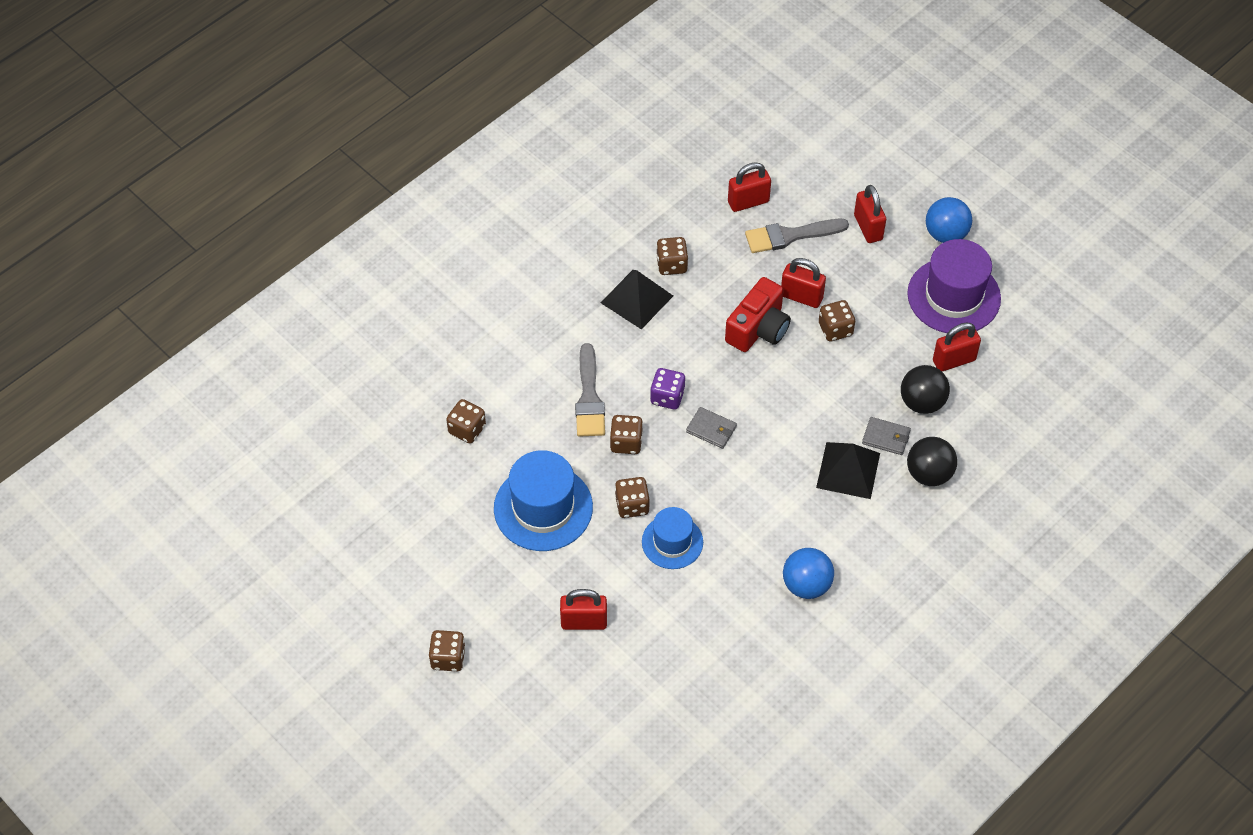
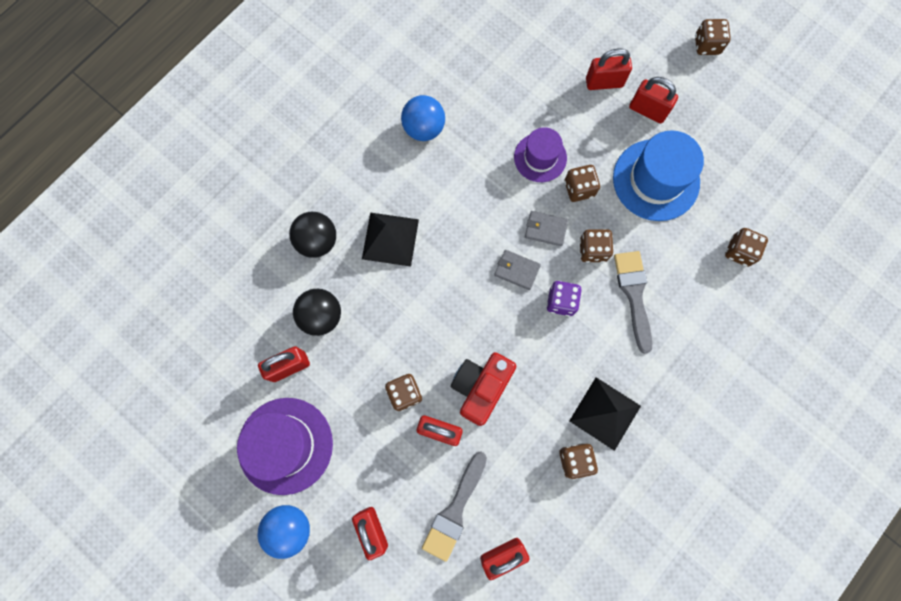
camera: 175 degrees right, 20 degrees up
blue hat [642,507,703,569] -> purple hat [514,127,567,182]
grey brush [745,219,849,253] -> grey brush turned 135 degrees clockwise [422,451,487,562]
grey wallet [862,417,911,455] -> grey wallet moved to [525,211,568,246]
none -> red padlock [629,77,678,123]

